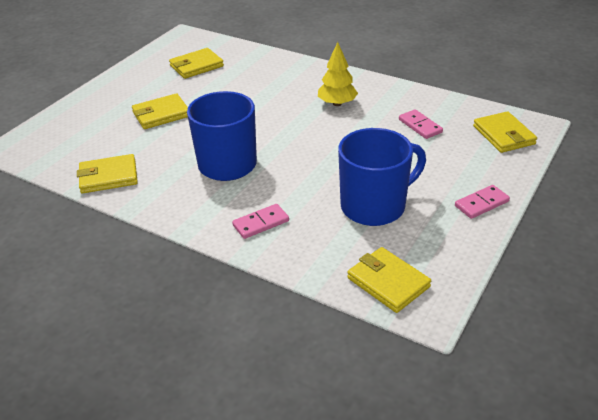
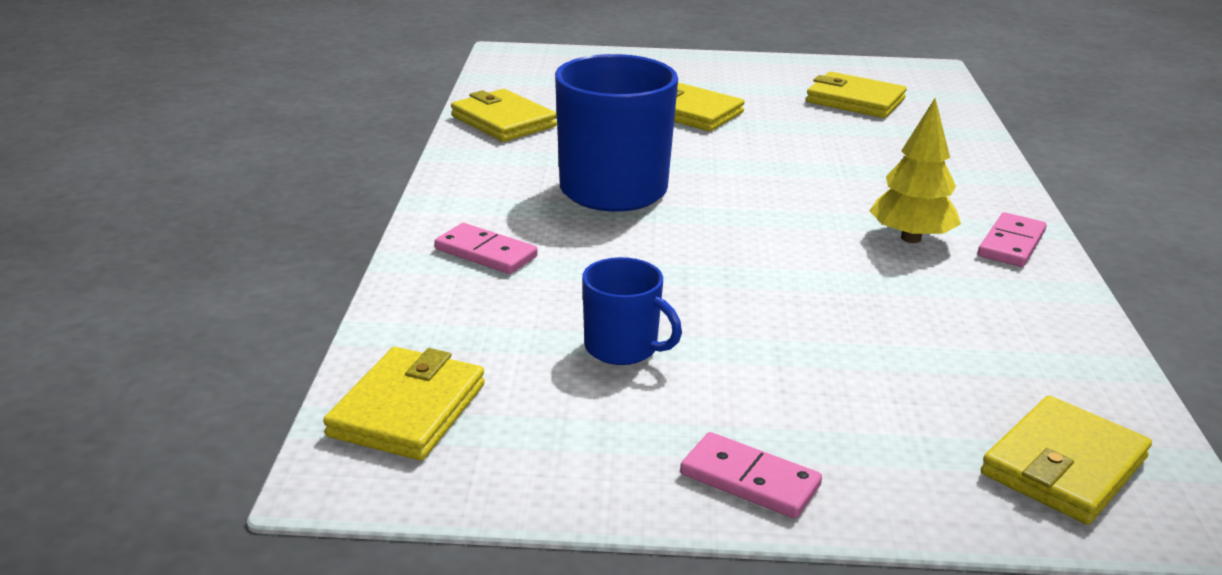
camera: 60 degrees right, 10 degrees down
blue mug [338,128,426,226] -> blue mug [582,257,682,365], size x0.53
pink domino [399,109,443,139] -> pink domino moved to [978,212,1047,267]

